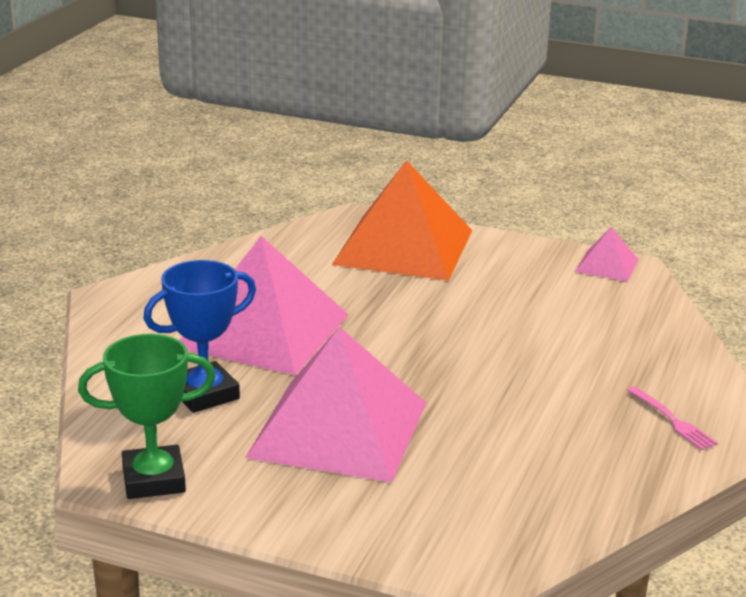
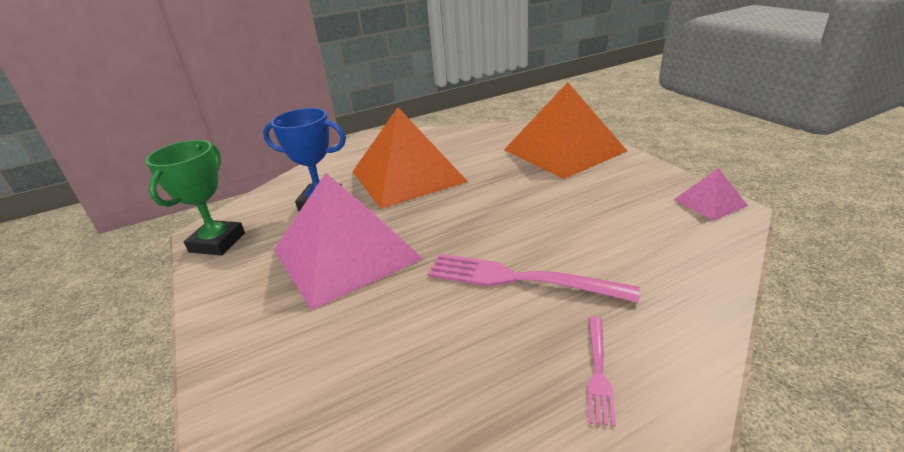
camera: 45 degrees right, 5 degrees up
green trophy [78,334,216,499] -> green trophy turned 75 degrees clockwise [145,140,245,256]
pink pyramid [179,236,349,375] -> orange pyramid [352,107,468,209]
none -> pink fork [428,254,640,303]

